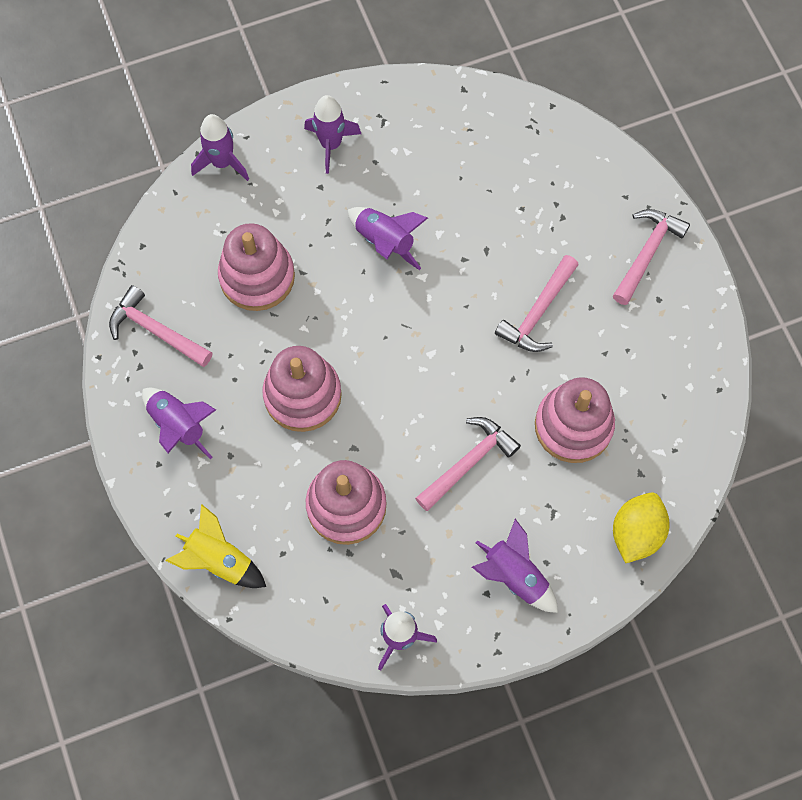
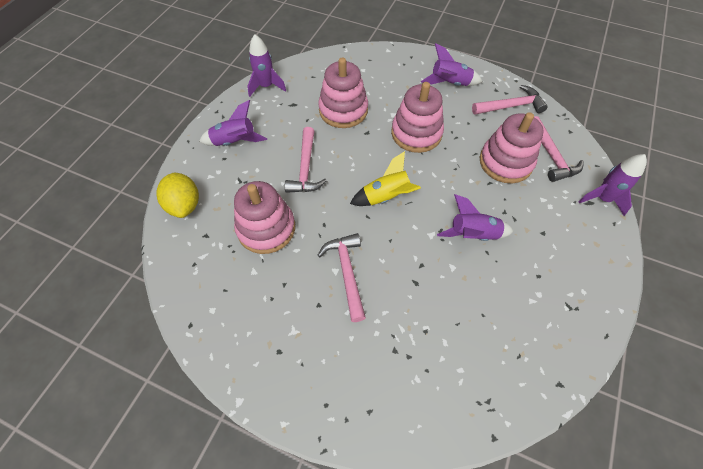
camera: 135 degrees right, 10 degrees down
yellow rocket [166,504,266,588] -> yellow rocket moved to [350,151,421,206]
purple rocket [304,95,361,174] -> none
pink hammer [613,209,690,305] -> pink hammer moved to [535,116,584,182]

